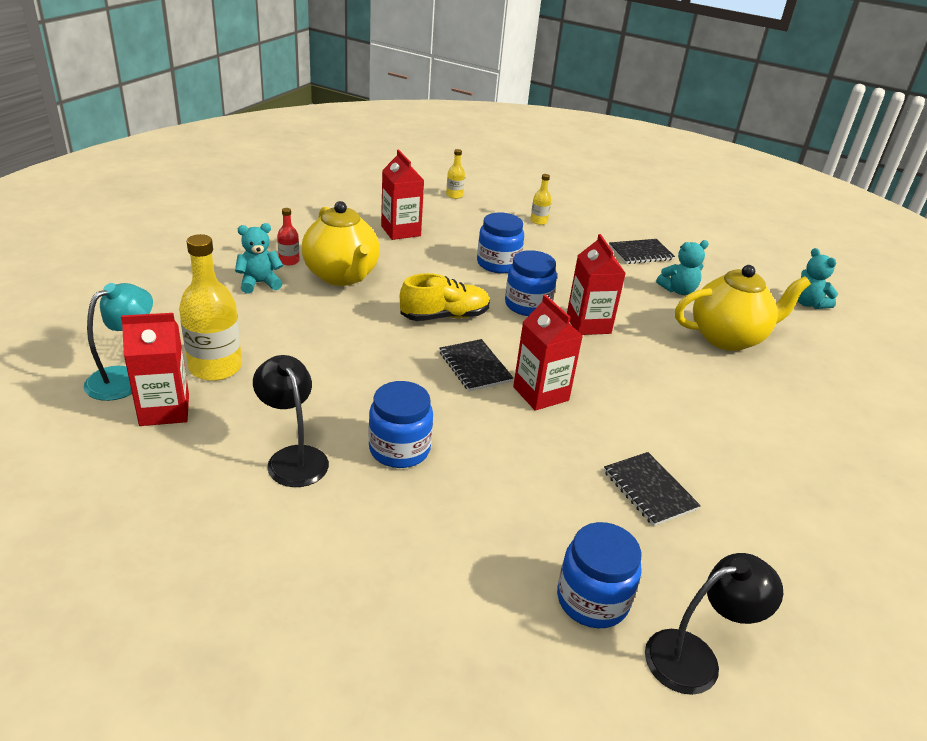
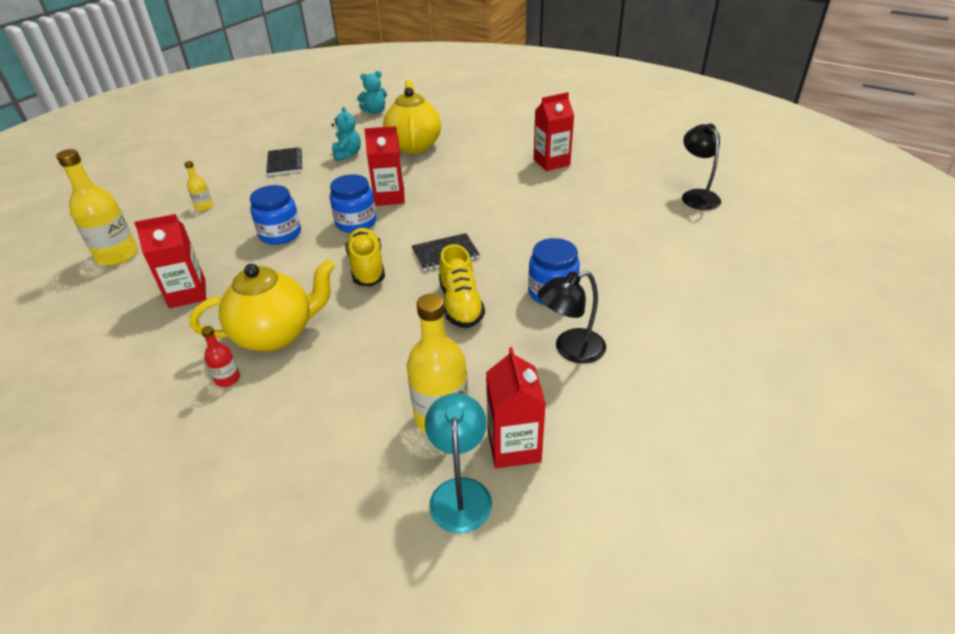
camera: 80 degrees left, 5 degrees up
turquoise lamp [84,283,153,401] -> turquoise lamp turned 45 degrees clockwise [425,393,492,534]
turquoise teddy bear [235,223,283,293] -> none
yellow bottle [446,149,465,199] -> yellow bottle [56,149,138,266], size x2.07
red carton [513,295,583,411] -> red carton moved to [534,92,574,171]
blue jar [557,522,642,628] -> none
black notebook [604,452,701,526] -> none
none -> yellow shoe [439,244,485,328]

